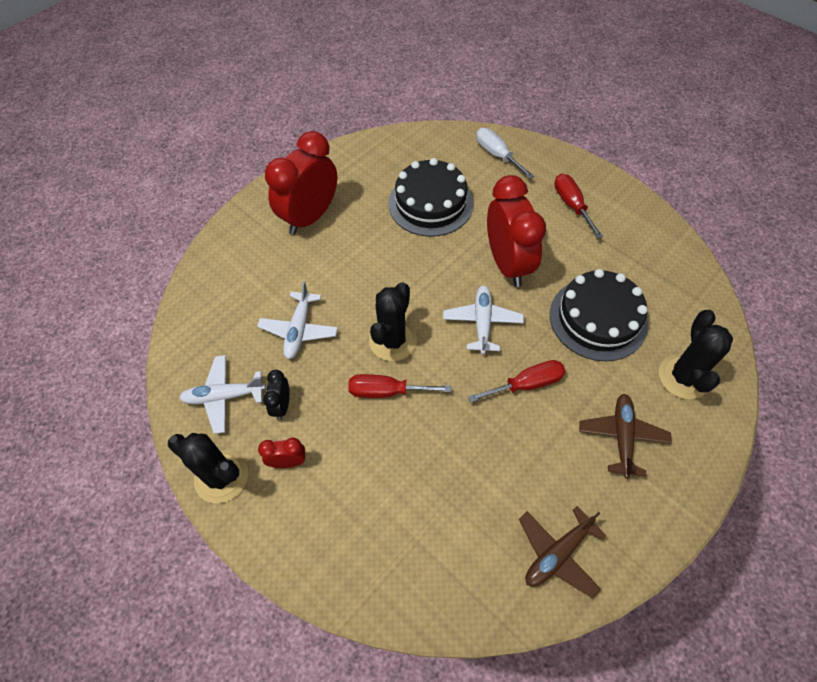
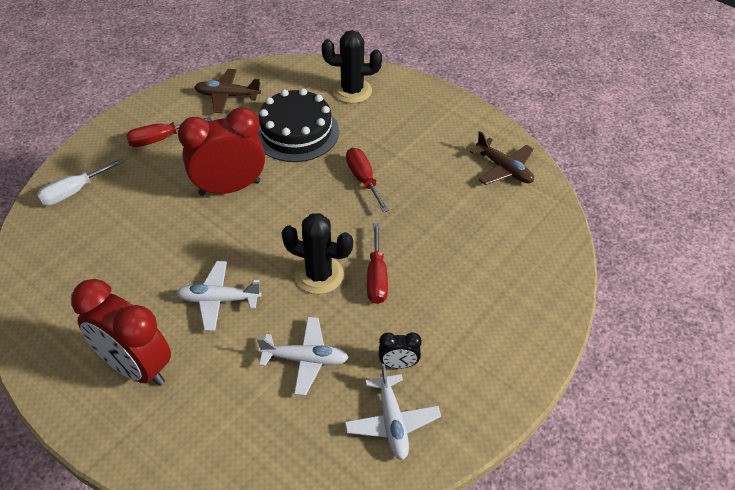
camera: 95 degrees left, 10 degrees down
black cactus [168,433,248,504] -> none
red clock [258,437,305,468] -> none
black cake [389,158,473,237] -> none
white plane [443,285,524,354] -> white plane moved to [176,261,261,331]
brown plane [579,394,672,478] -> brown plane moved to [194,69,261,113]

